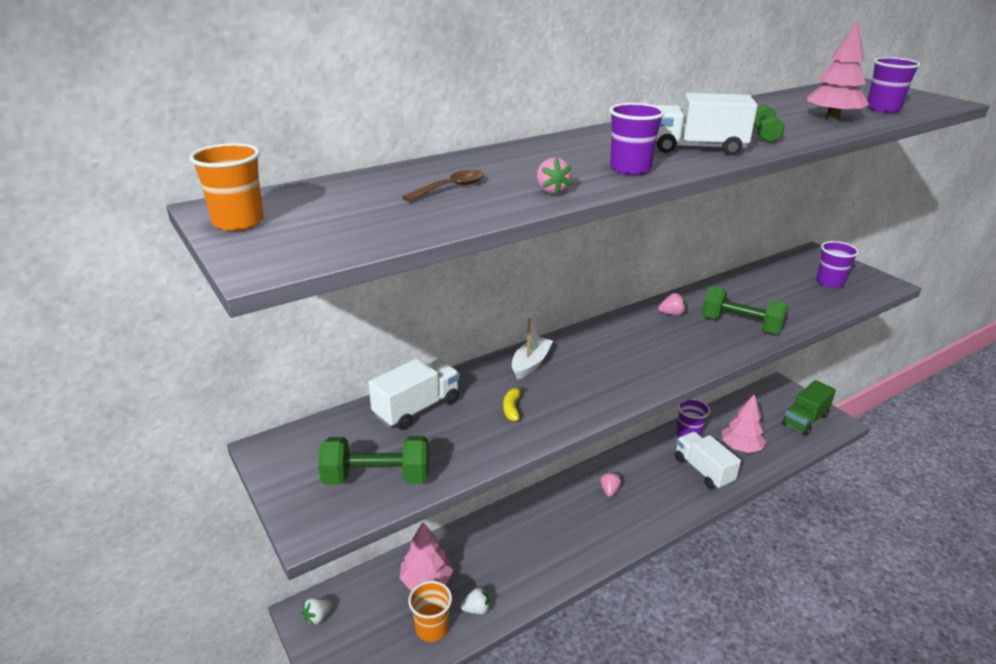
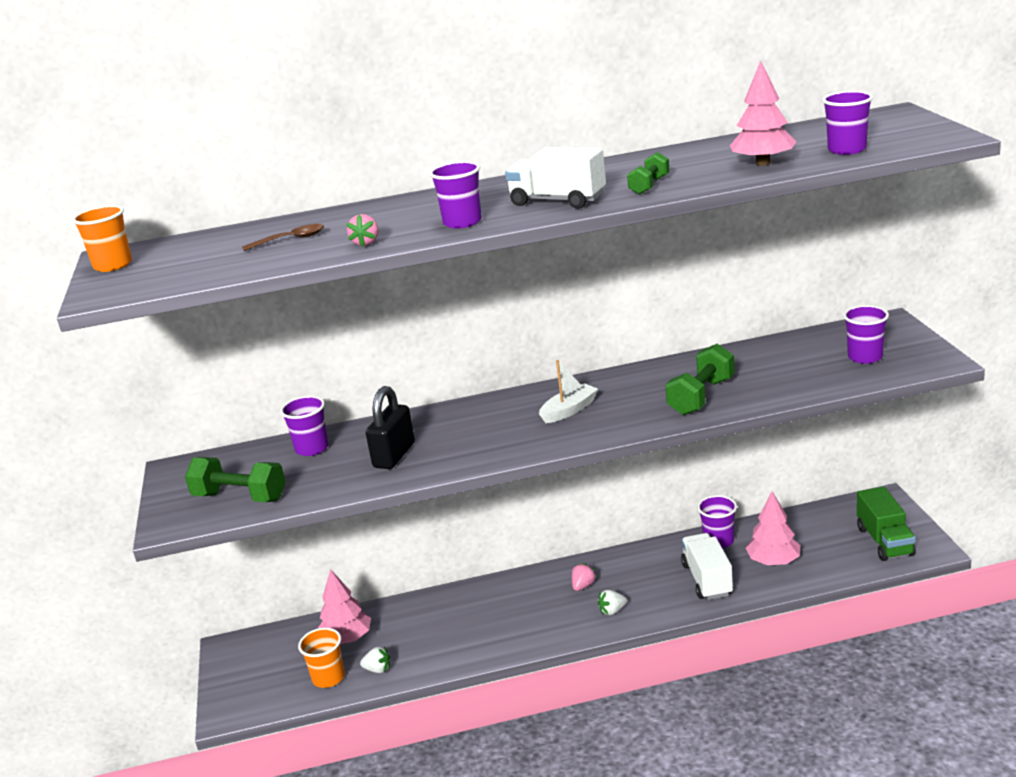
camera: 25 degrees right, 5 degrees down
white strawberry [302,598,332,626] -> white strawberry moved to [598,590,627,615]
white truck [368,358,460,430] -> purple cup [280,396,329,456]
yellow banana [503,386,525,421] -> black padlock [366,386,415,469]
white boat [512,318,553,380] -> white boat moved to [539,360,598,423]
pink strawberry [658,293,686,316] -> none
green dumbbell [702,286,788,334] -> green dumbbell turned 75 degrees clockwise [665,344,735,415]
green truck [782,380,836,436] -> green truck turned 75 degrees counterclockwise [857,487,916,561]

